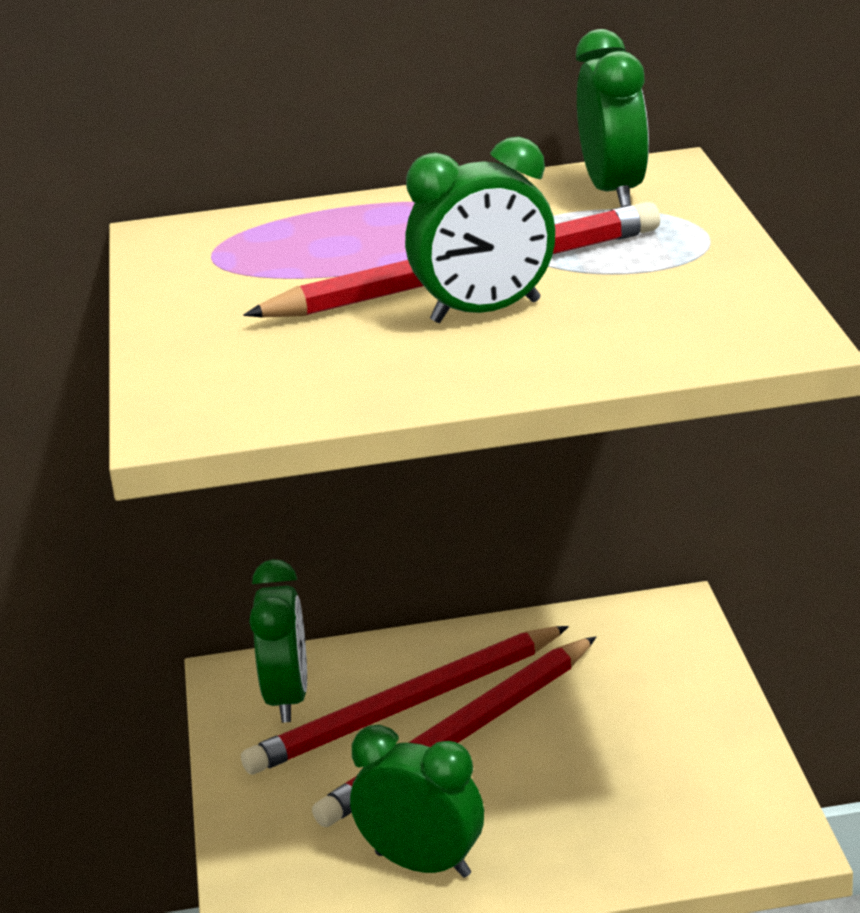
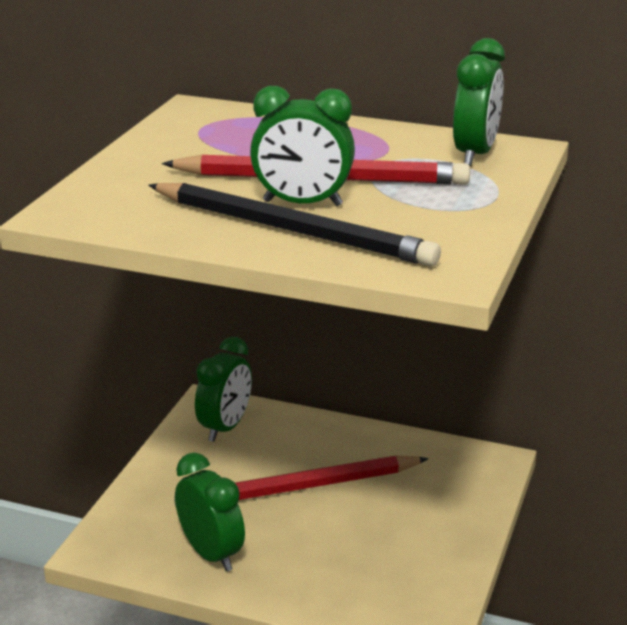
camera: 25 degrees right, 0 degrees up
red pencil [241,626,569,774] -> none
none -> black pencil [149,183,441,266]

